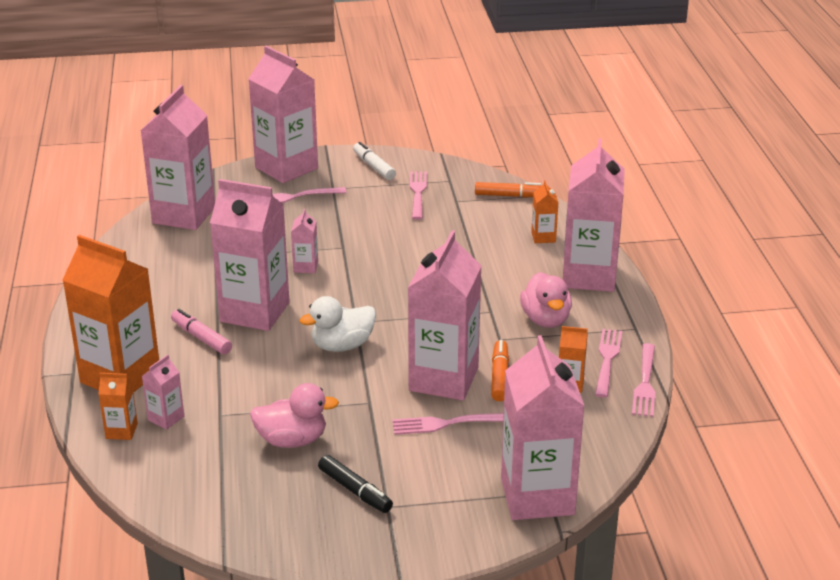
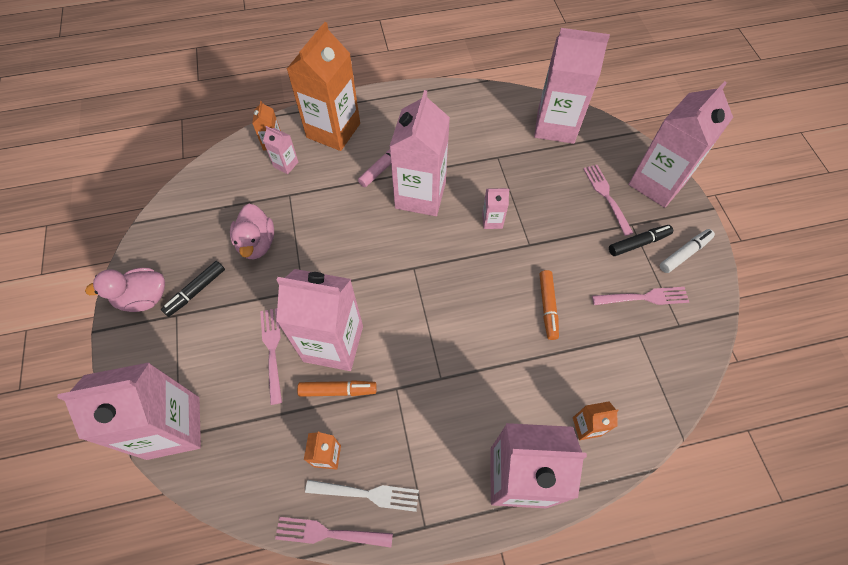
camera: 85 degrees right, 30 degrees up
white duck [299,296,376,352] -> none
orange marker [475,182,542,198] -> orange marker moved to [539,270,559,340]
pink duck [520,272,572,328] -> pink duck moved to [85,268,165,312]
pink fork [595,329,622,398] -> white fork [305,480,419,512]
none -> black marker [609,225,673,256]

